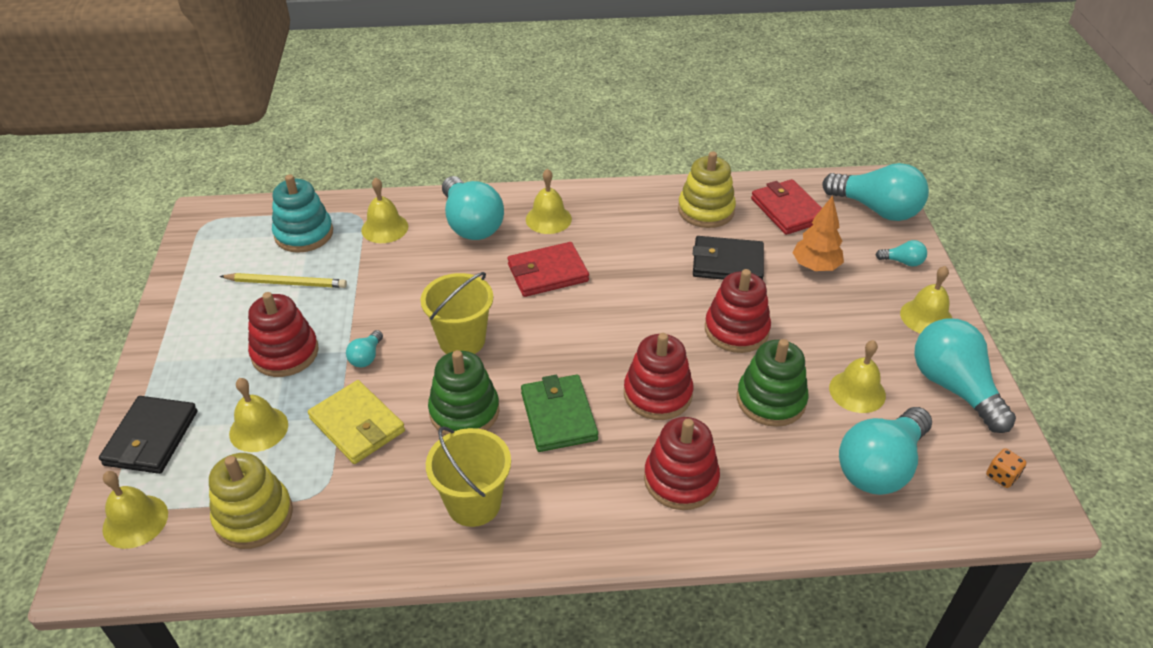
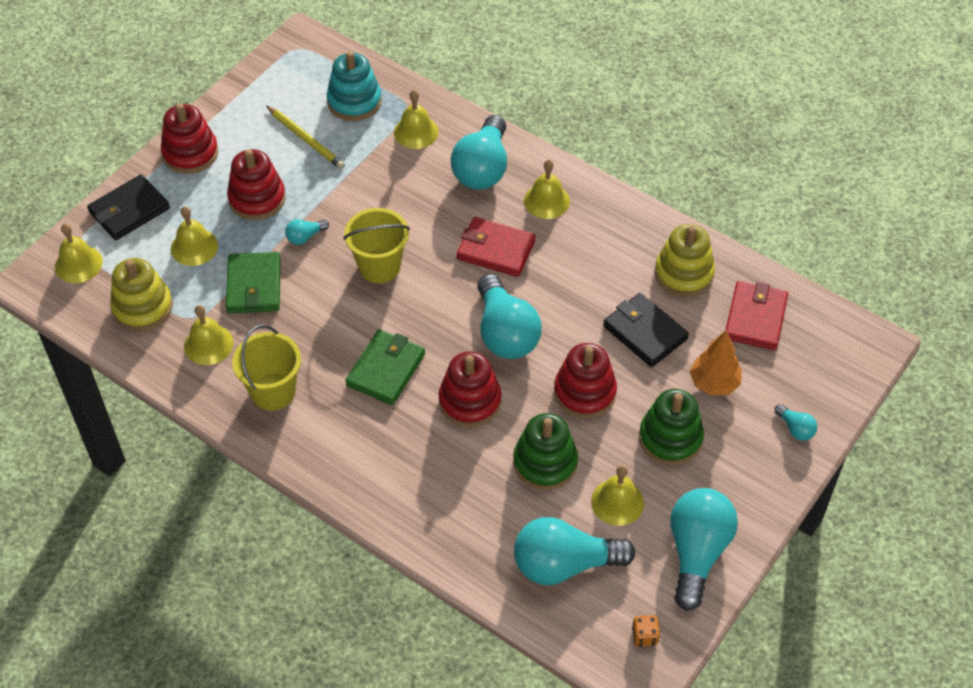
camera: 40 degrees right, 10 degrees up
yellow wallet [308,380,405,464] -> green wallet [226,252,281,313]
green stacking toy [428,350,500,435] -> green stacking toy moved to [639,389,704,465]
red stacking toy [644,417,720,510] -> red stacking toy moved to [161,104,218,174]
turquoise light bulb [822,163,929,221] -> turquoise light bulb moved to [477,274,542,359]
yellow bell [900,266,953,334] -> yellow bell moved to [184,305,234,365]

